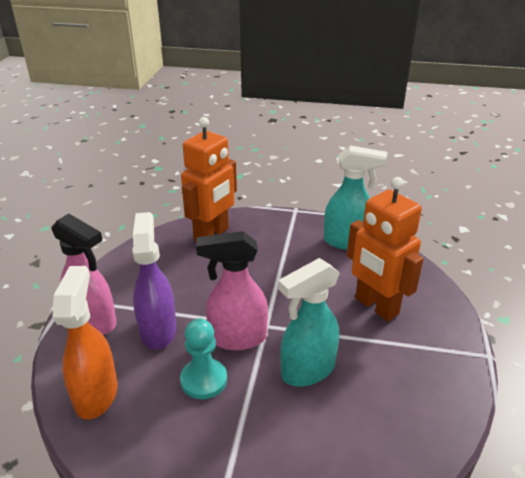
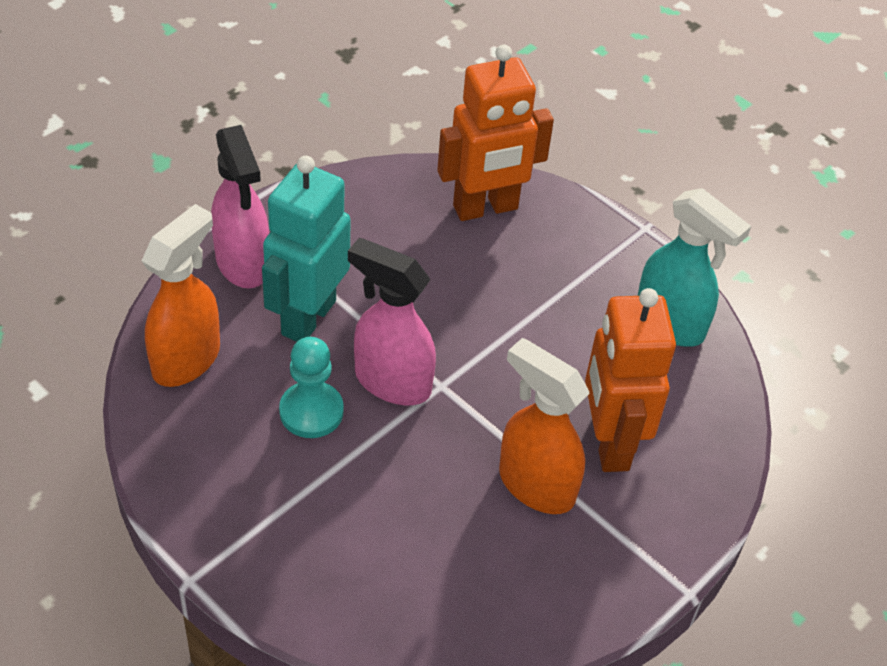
camera: 30 degrees right, 15 degrees up
purple spray bottle [132,212,177,350] -> turquoise robot [262,156,351,342]
turquoise spray bottle [278,258,340,387] -> none
none -> orange spray bottle [499,338,590,514]

